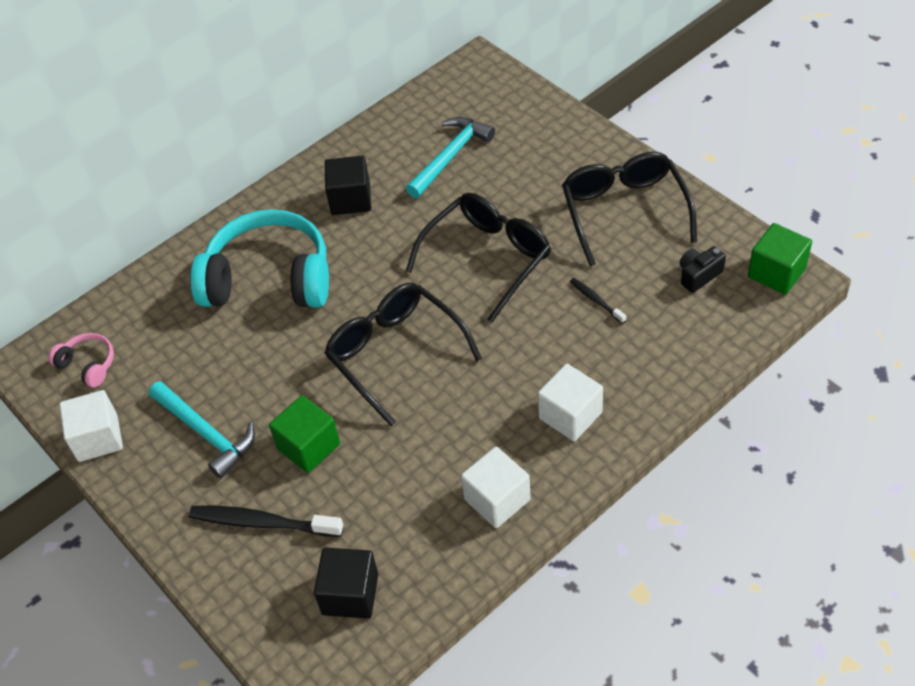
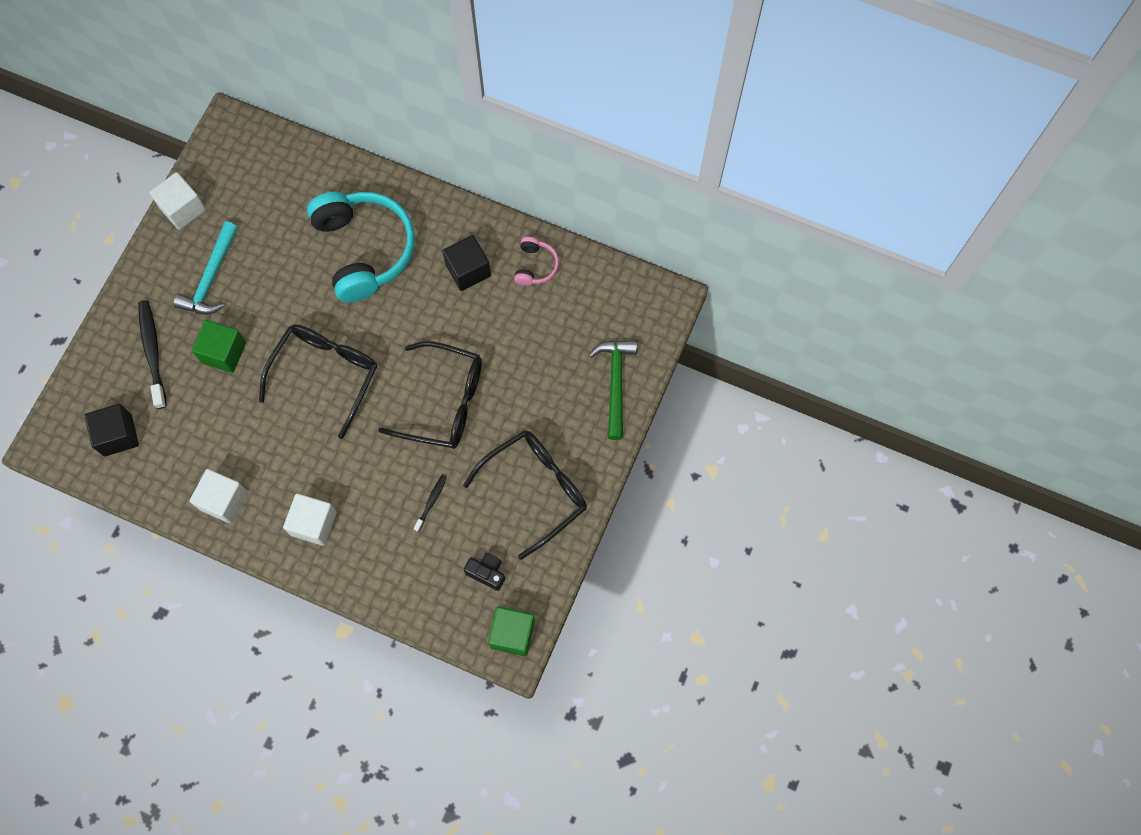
camera: 60 degrees right, 20 degrees up
pink headphones [48,333,114,387] -> pink headphones moved to [514,237,559,286]
turquoise hammer [406,117,495,198] -> none
none -> green hammer [589,340,638,440]

